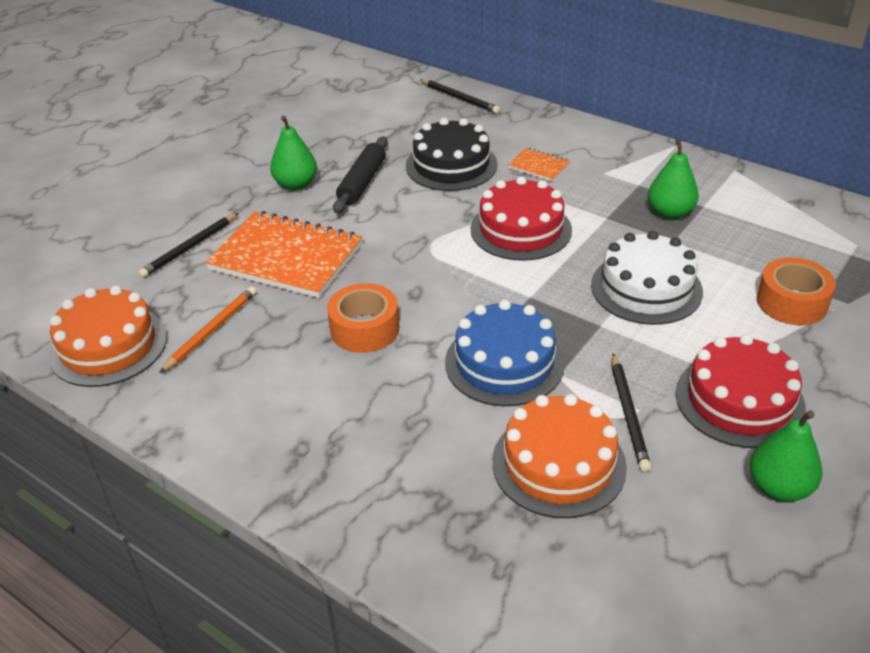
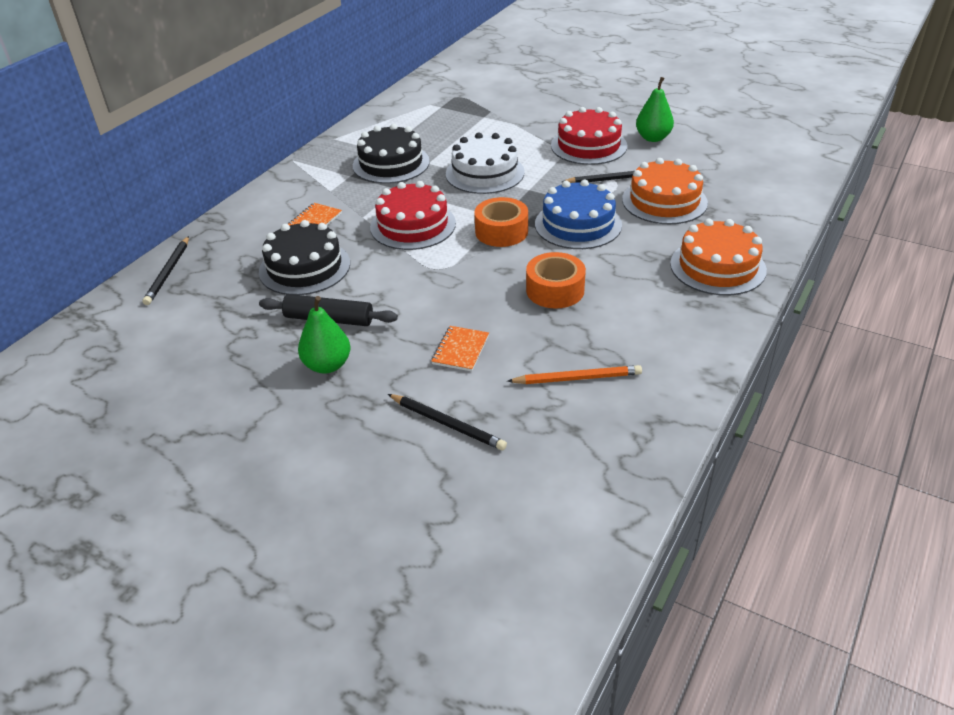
camera: 95 degrees left, 0 degrees up
orange cake [48,285,167,387] -> orange cake moved to [670,219,767,296]
orange pencil [159,286,257,373] -> orange pencil turned 150 degrees clockwise [507,365,642,384]
orange notebook [205,211,362,298] -> orange notebook [431,326,489,371], size x0.45
black pencil [420,79,500,114] -> black pencil turned 150 degrees clockwise [142,236,189,305]
green pear [648,138,699,219] -> black cake [353,124,430,184]
orange tape [757,257,836,325] -> orange tape moved to [474,197,528,247]

